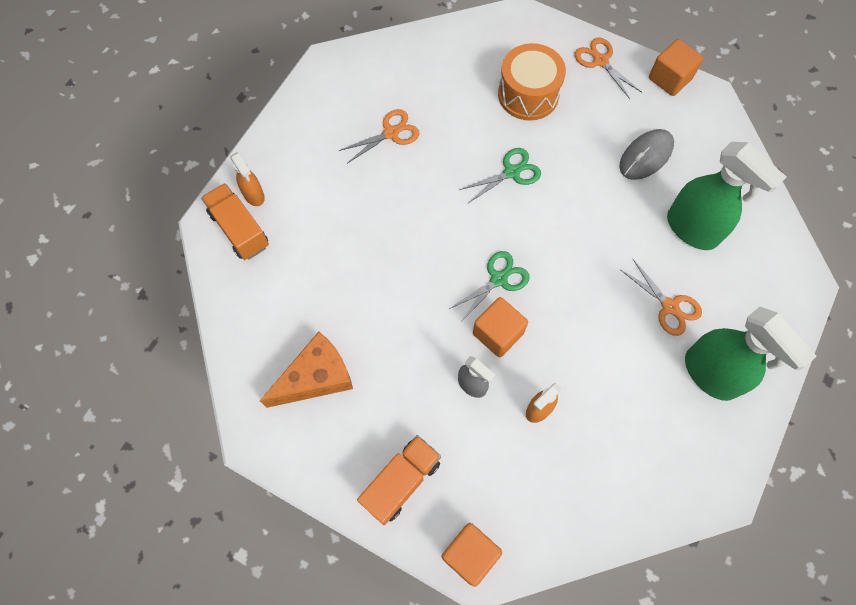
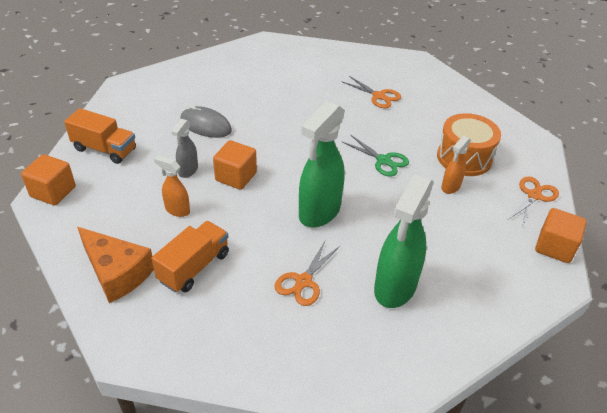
camera: 70 degrees right, 25 degrees down
orange truck [201,183,269,260] -> orange truck moved to [152,221,229,293]
orange spray bottle [230,152,265,206] -> orange spray bottle moved to [441,136,471,194]
orange cheese [260,332,353,408] -> orange cheese moved to [77,227,154,303]
green scissors [449,251,530,322] -> none
grey mouse [619,129,674,180] -> grey mouse moved to [180,105,232,138]
green spray bottle [685,307,817,401] -> green spray bottle moved to [299,101,345,228]

